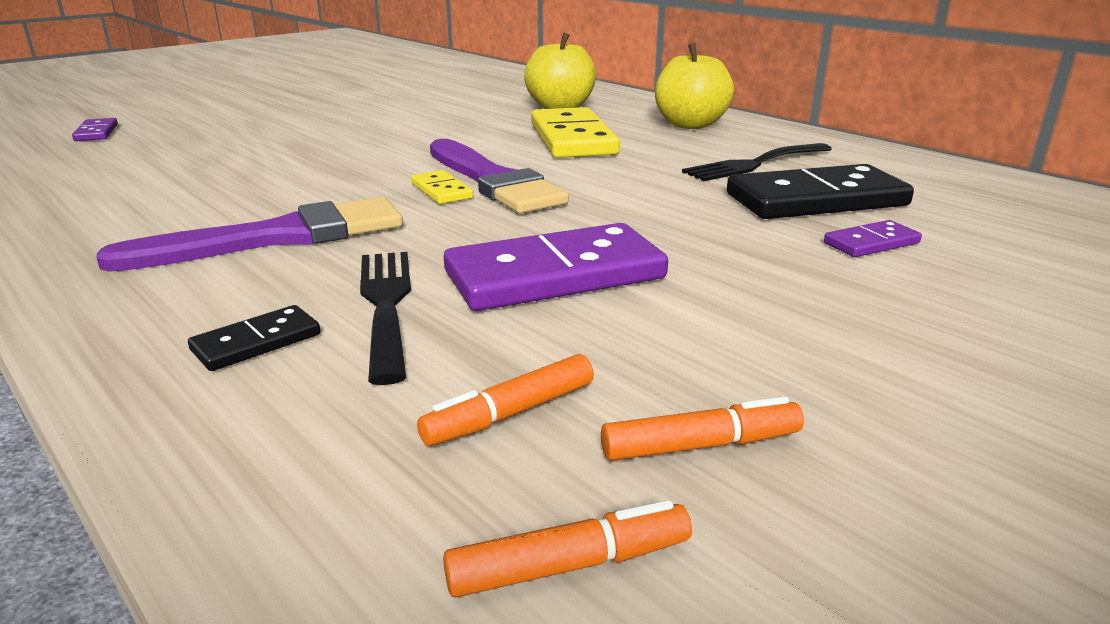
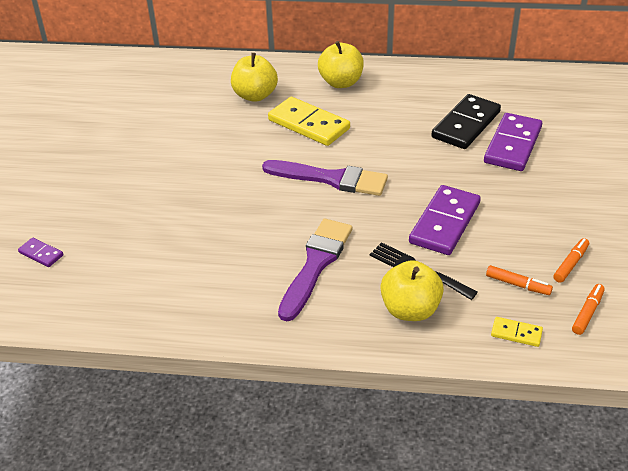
camera: 40 degrees left, 15 degrees up
black domino [188,305,320,371] -> yellow apple [380,260,444,321]
yellow domino [411,170,473,204] -> yellow domino moved to [491,317,543,347]
orange marker [417,354,594,446] -> orange marker turned 75 degrees counterclockwise [486,265,553,295]
black fork [682,143,832,181] -> none
purple domino [824,220,922,257] -> purple domino [484,113,542,171], size x2.11

